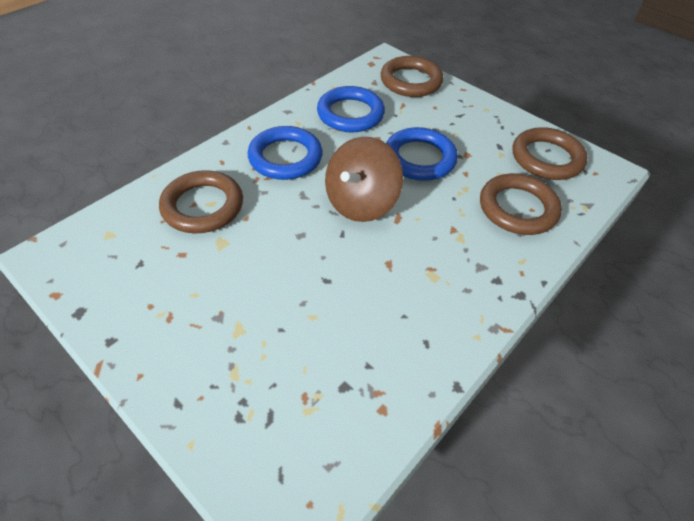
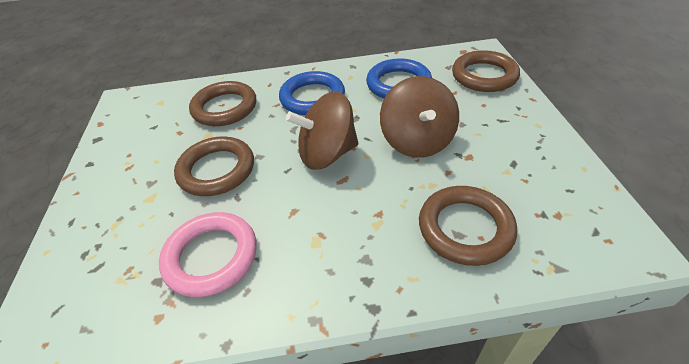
camera: 45 degrees right, 5 degrees down
blue ring [386,127,458,181] -> brown spinning top [380,76,459,158]
brown ring [512,127,588,180] -> brown ring moved to [174,136,254,196]
none -> pink ring [159,212,256,297]

